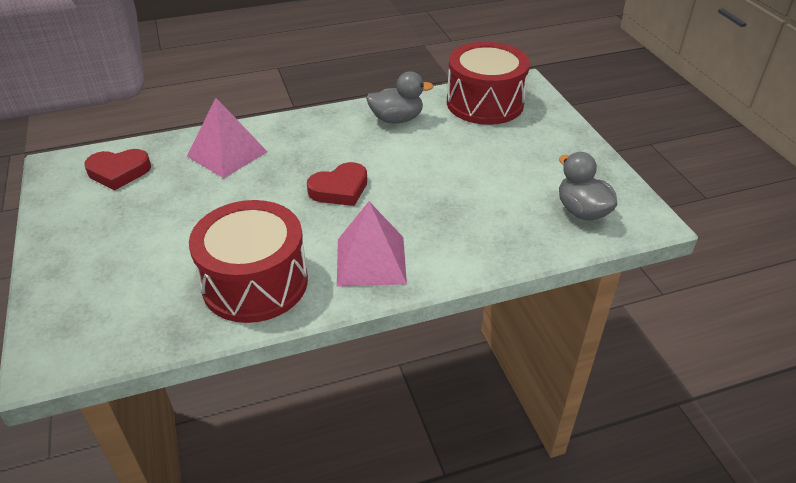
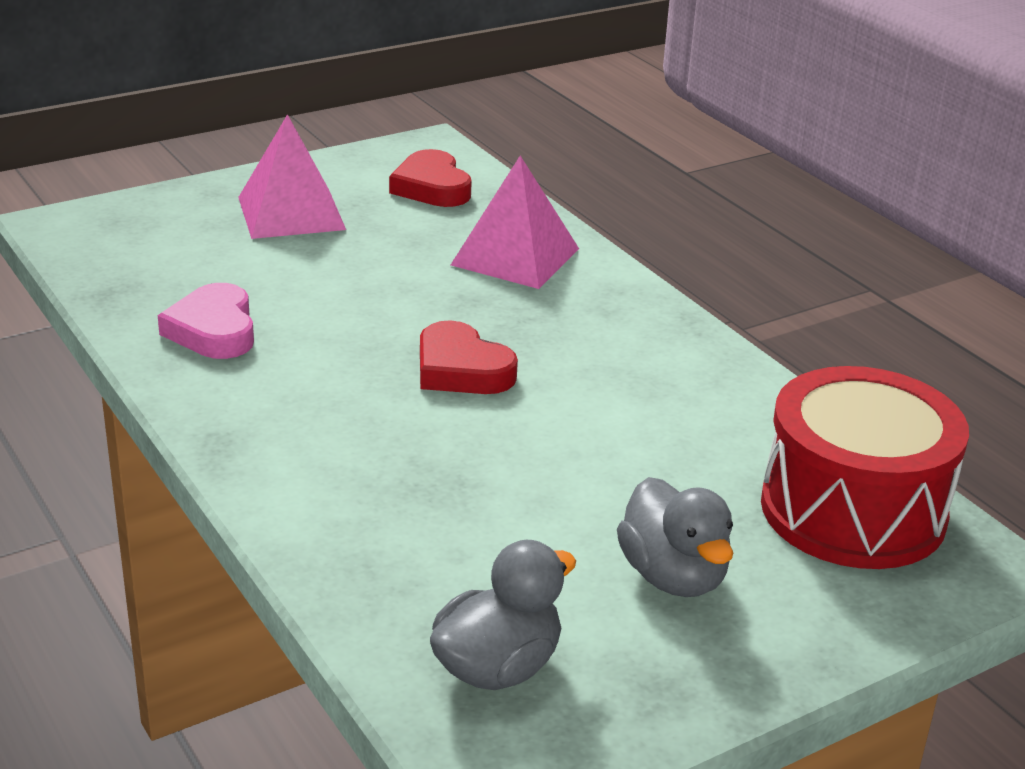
camera: 75 degrees right, 10 degrees down
red drum [189,200,308,323] -> pink heart [158,283,254,359]
pink pyramid [337,201,407,287] -> pink pyramid moved to [238,114,346,239]
grey duck [366,71,434,124] -> grey duck moved to [617,477,733,597]

